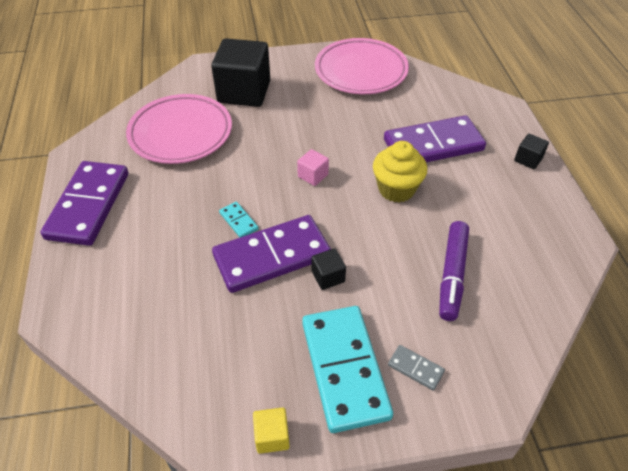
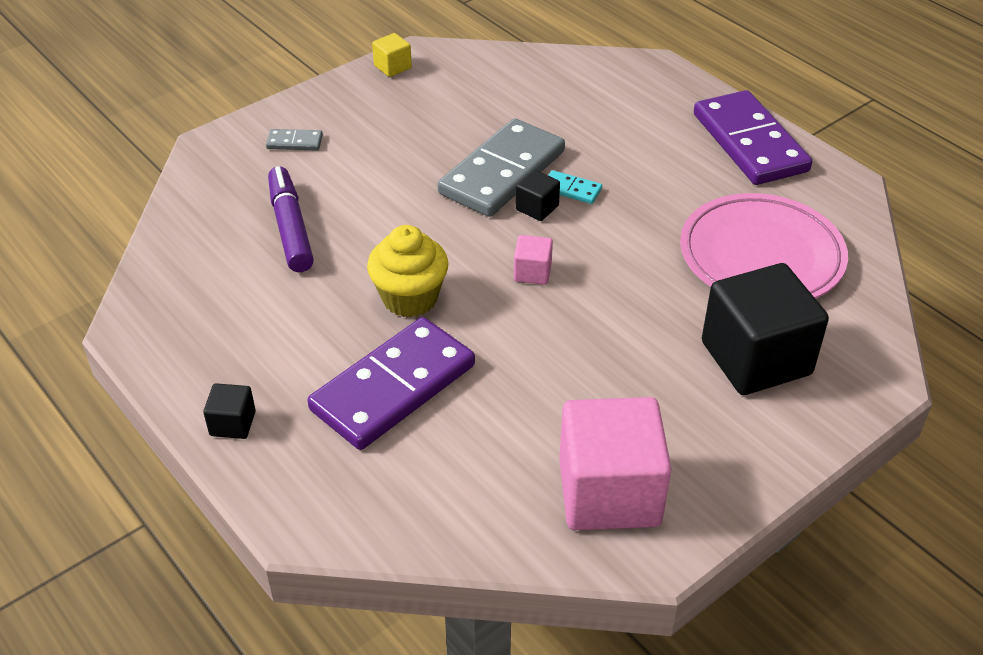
camera: 150 degrees right, 5 degrees down
purple domino [212,215,331,293] -> grey domino [438,118,565,217]
turquoise domino [302,306,393,433] -> none
black cube [311,248,346,290] -> black cube moved to [516,170,560,221]
pink plate [315,38,409,94] -> pink cube [559,397,672,530]

